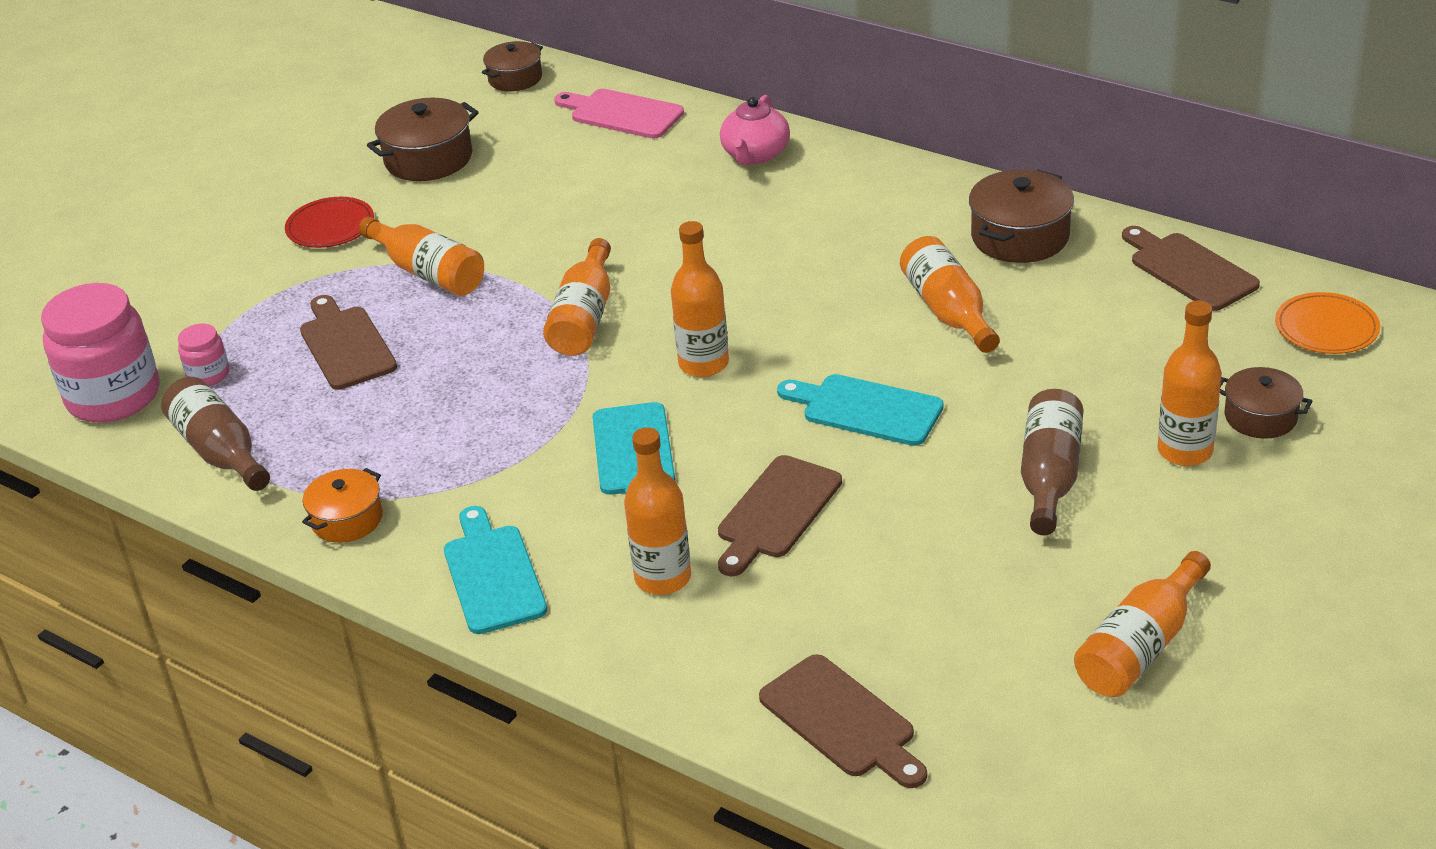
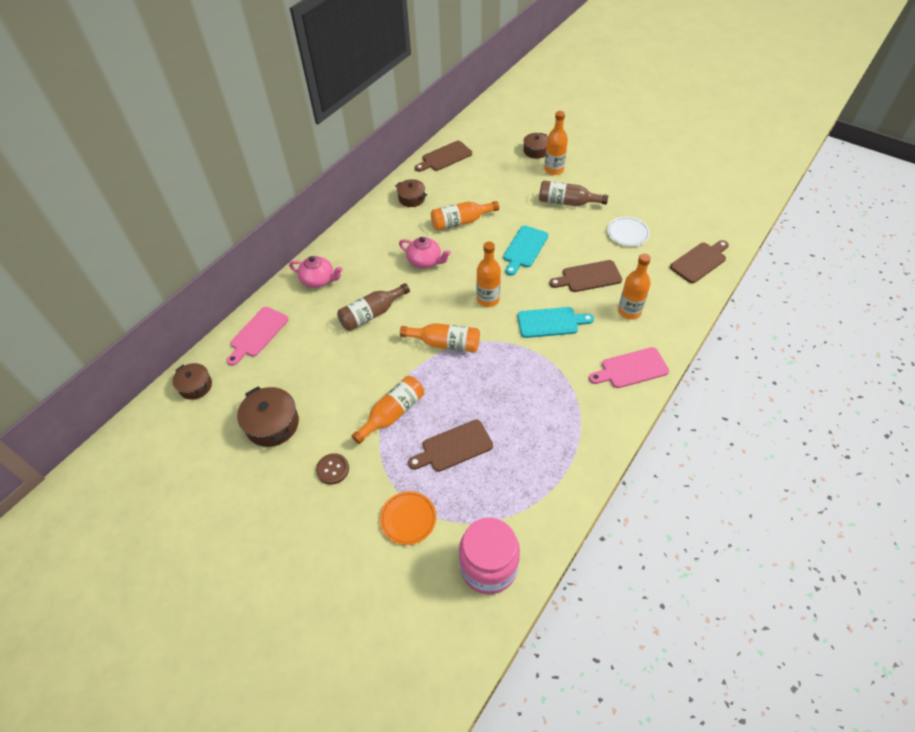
camera: 90 degrees left, 15 degrees up
brown bottle [161,377,270,491] -> brown bottle moved to [337,283,410,331]
pink jar [178,324,229,386] -> none
red plate [285,197,374,248] -> brown button [316,453,349,485]
orange pot [302,468,383,543] -> none
turquoise cutting board [444,506,547,634] -> pink cutting board [589,347,669,388]
brown cutting board [718,455,842,576] -> brown cutting board turned 135 degrees clockwise [549,260,622,292]
brown pot [969,169,1074,263] -> brown pot [395,179,427,207], size x0.65
orange bottle [1074,551,1211,697] -> none
orange plate [1275,292,1380,354] -> orange plate moved to [380,491,436,545]
none -> pink teapot [399,237,451,268]
none -> white plate [607,217,650,246]

